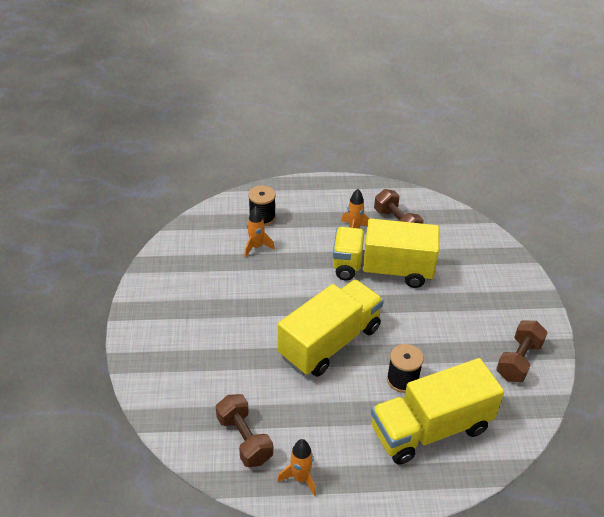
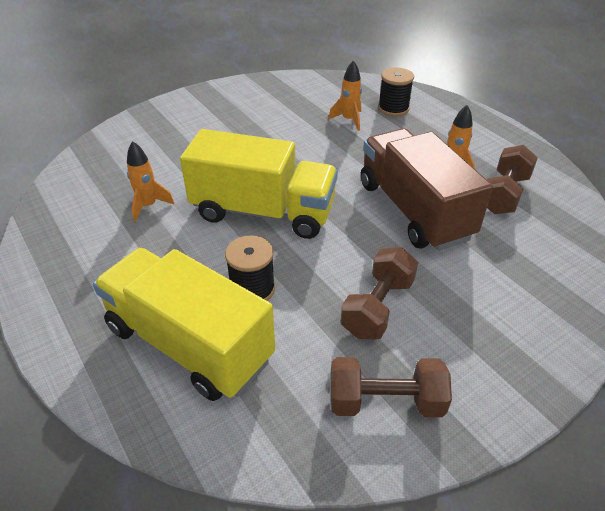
camera: 60 degrees right, 0 degrees up
brown dumbbell [216,394,273,467] -> brown dumbbell moved to [341,247,418,340]
orange rocket [277,439,316,496] -> orange rocket moved to [127,141,174,222]
yellow truck [333,218,439,288] -> brown truck [361,128,493,251]

